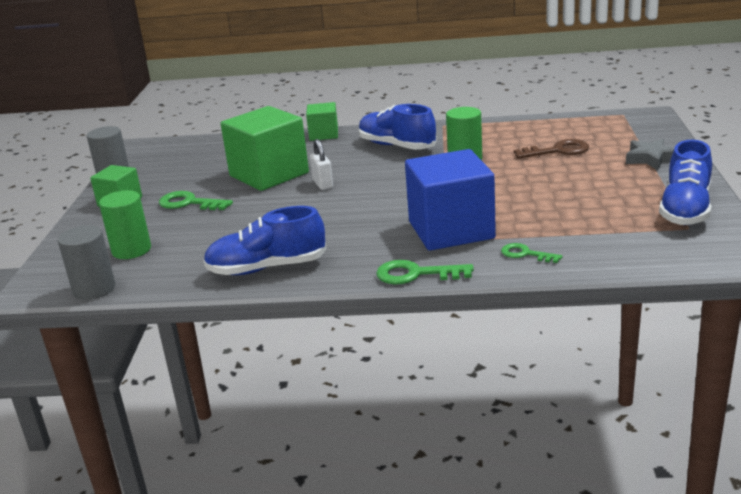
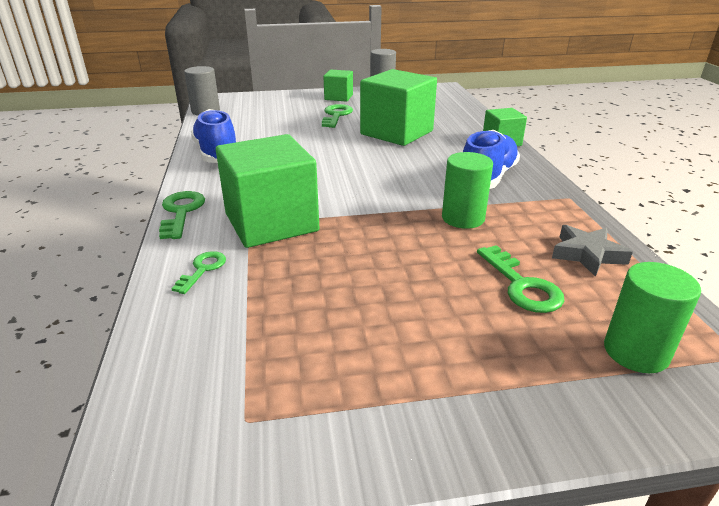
camera: 75 degrees right, 5 degrees up
green cylinder [99,190,151,259] -> green cylinder moved to [604,262,701,373]
white padlock [310,139,333,190] -> none
blue cube [405,149,496,251] -> green cube [216,134,319,248]
brown key [514,139,589,159] -> green key [477,245,564,313]
grey star [626,139,675,170] -> grey star moved to [552,225,633,277]
blue shoe [659,140,712,225] -> none

